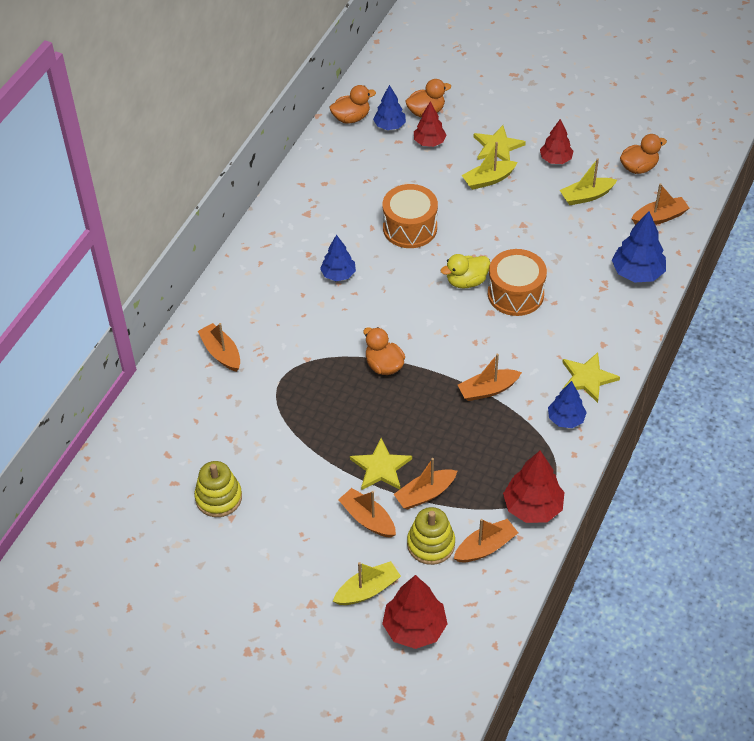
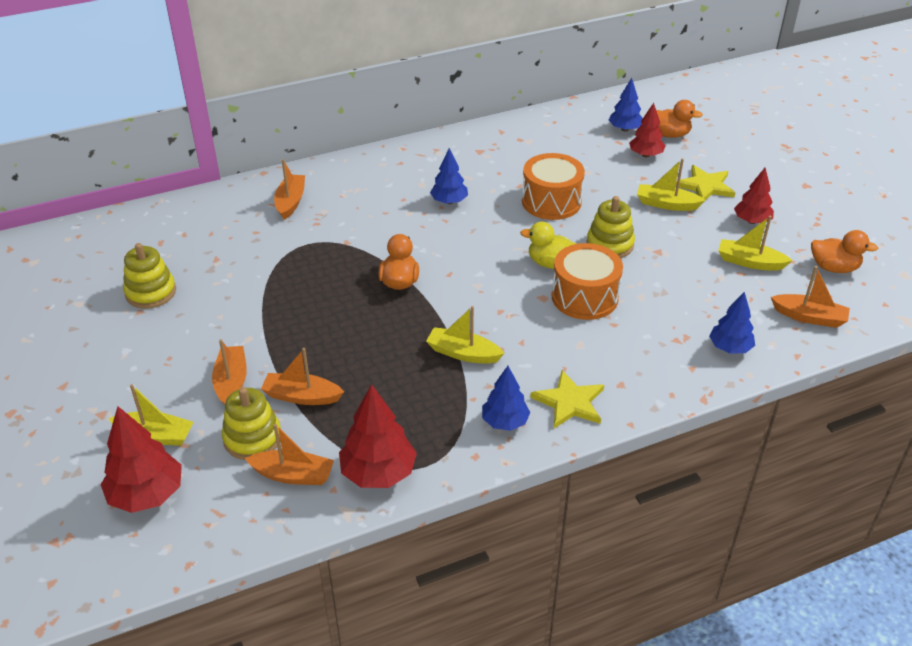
camera: 40 degrees right, 10 degrees down
orange duck [330,85,376,124] -> none
yellow star [350,438,412,490] -> none
orange boat [458,353,522,401] -> yellow boat [426,306,505,364]
blue tree [612,211,666,283] -> blue tree [709,292,755,354], size x0.66
none -> yellow stacking toy [587,196,635,258]

